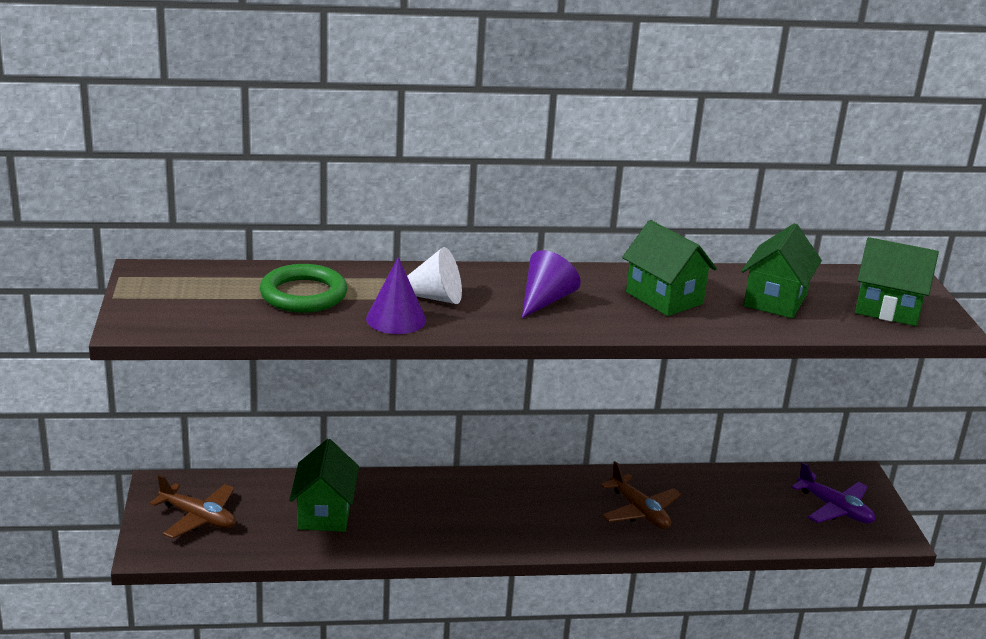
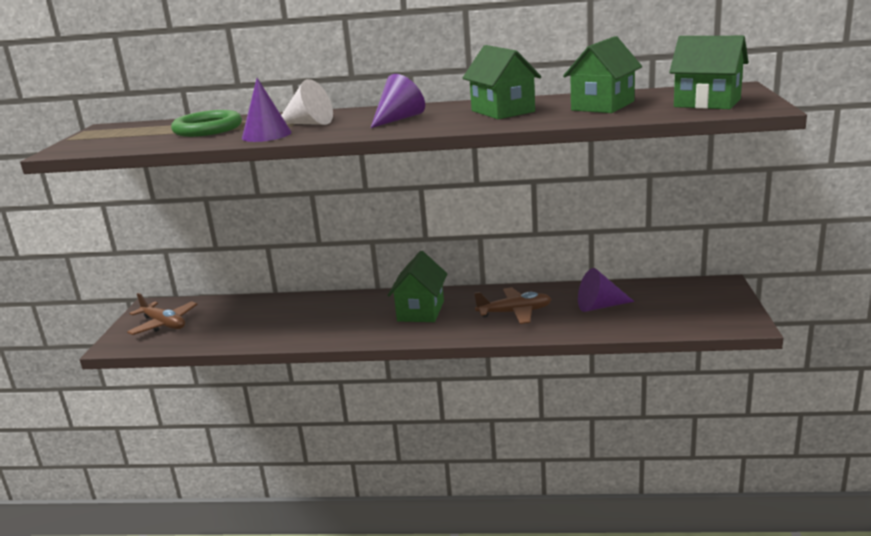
camera: 15 degrees right, 5 degrees down
green house [289,439,359,532] -> green house moved to [388,251,447,322]
brown plane [600,461,681,529] -> brown plane turned 75 degrees counterclockwise [474,287,551,324]
purple plane [791,462,875,523] -> none
none -> purple cone [578,268,634,312]

